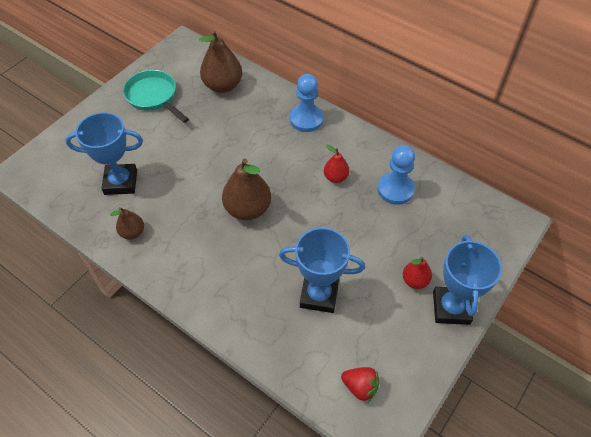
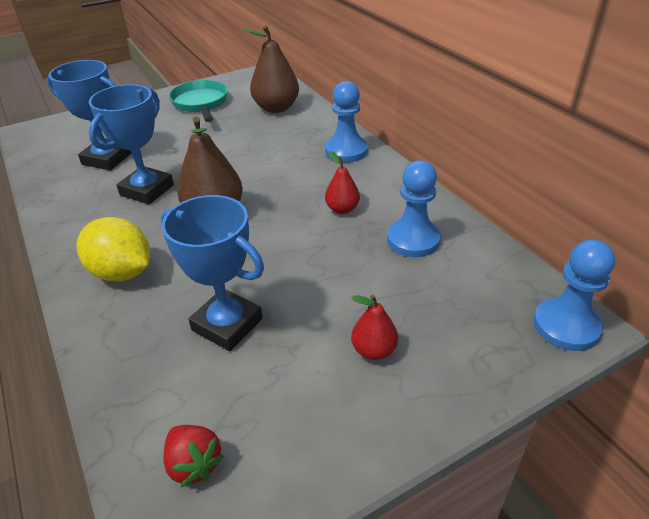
camera: 25 degrees right, 15 degrees down
brown pear [110,207,144,239] -> none
blue trophy [433,235,502,325] -> blue trophy moved to [89,84,174,205]
none -> yellow lemon [76,217,150,281]
none -> blue pawn [533,240,615,351]

